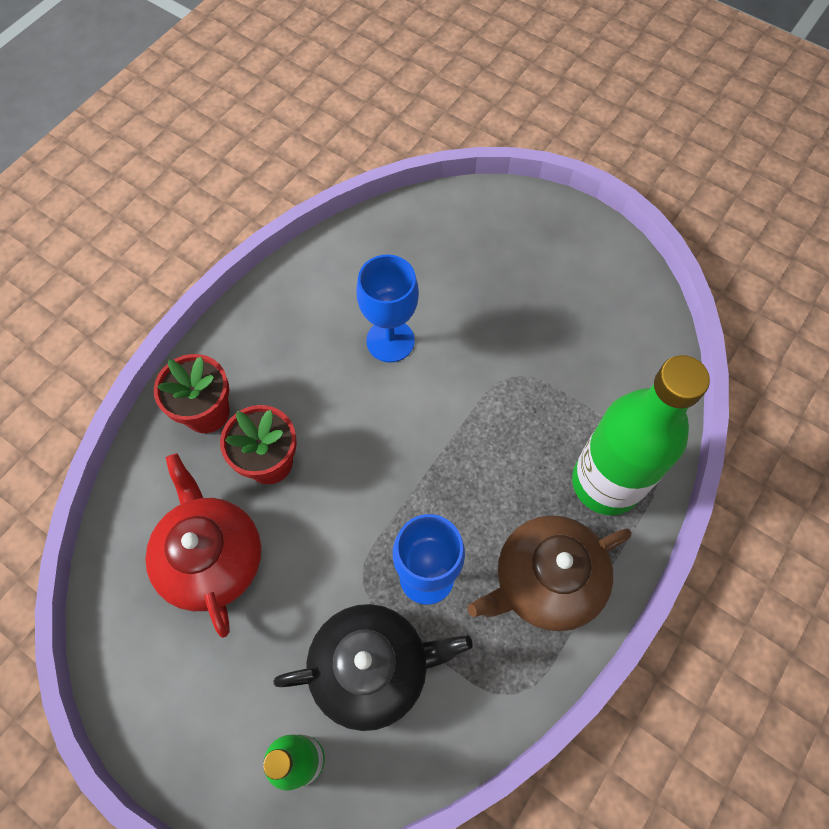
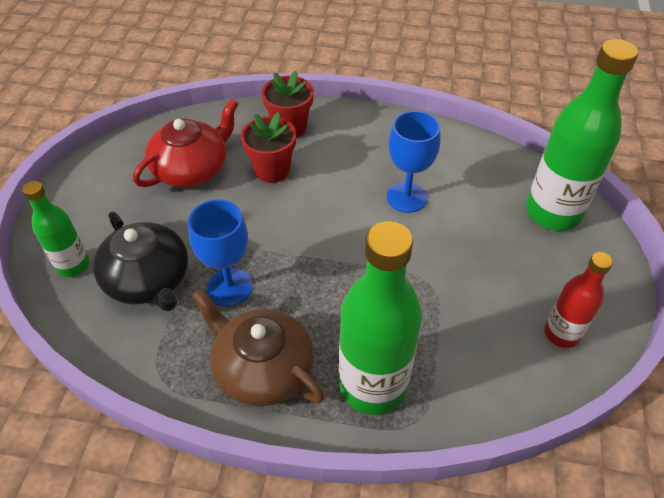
camera: 65 degrees right, 15 degrees down
none -> green bottle [526,39,638,231]
none -> red bottle [544,252,613,348]

